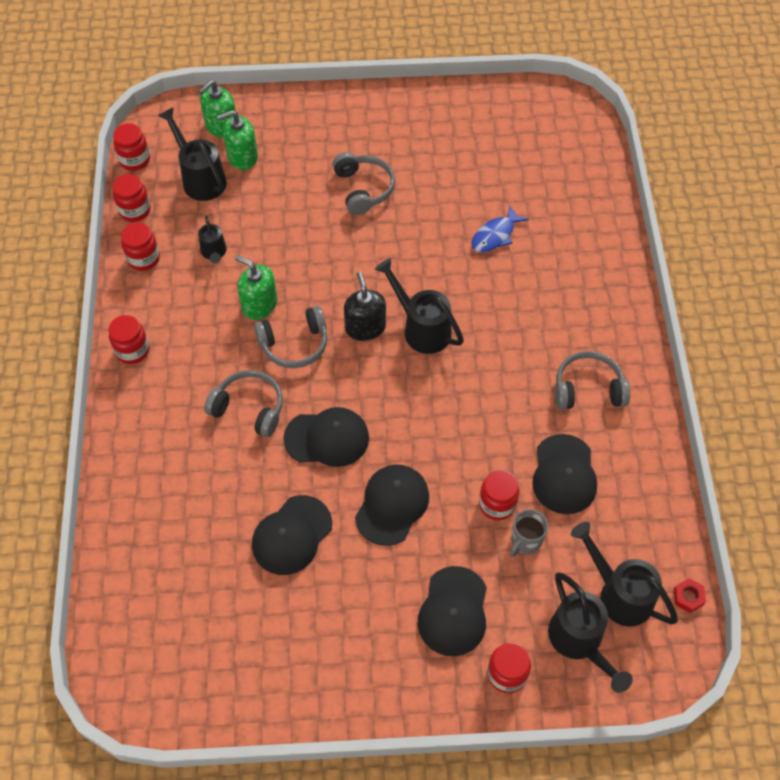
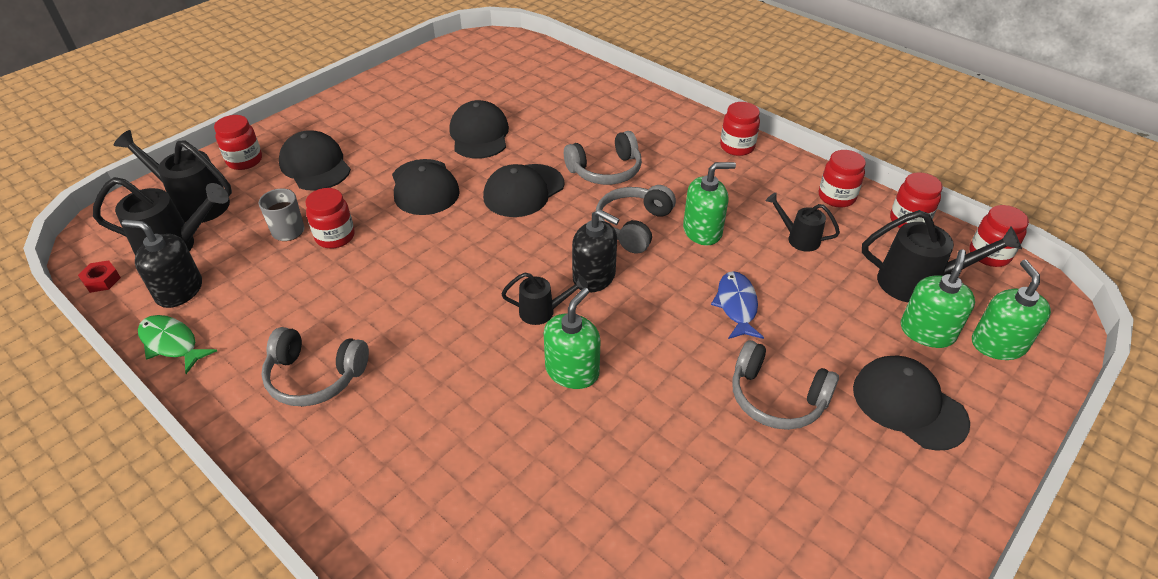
camera: 135 degrees right, 15 degrees down
black watering can [375,258,464,354] -> black watering can [501,273,588,325], size x0.58
blue fish [471,206,529,252] -> blue fish moved to [711,271,764,339]
black cap [532,434,597,514] -> black cap moved to [853,356,970,451]
grey headphones [555,351,630,410] -> grey headphones turned 60 degrees clockwise [261,327,369,406]
none -> black soap dispenser [122,220,202,308]
none -> green fish [138,315,217,374]
none -> green soap dispenser [544,288,601,389]

